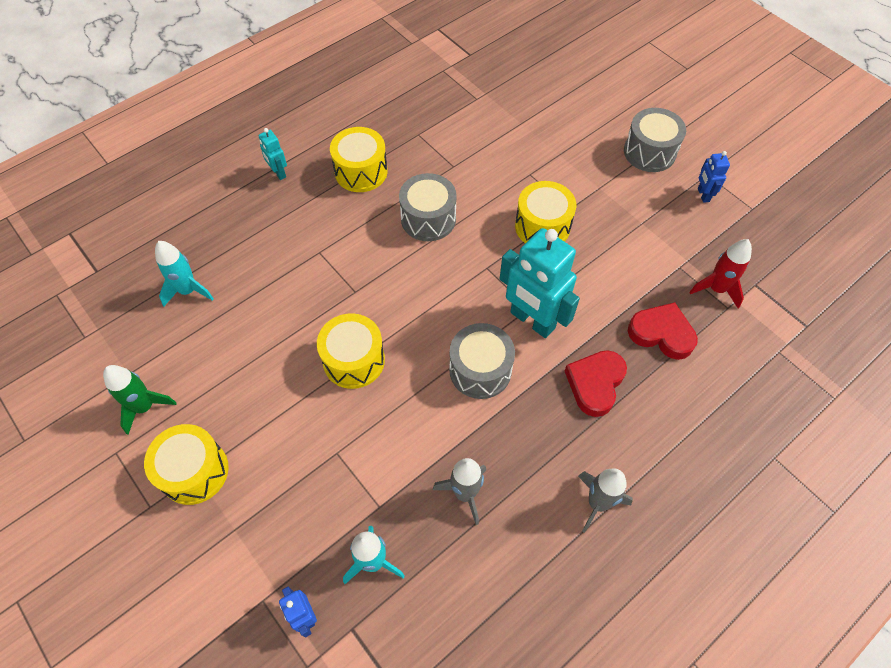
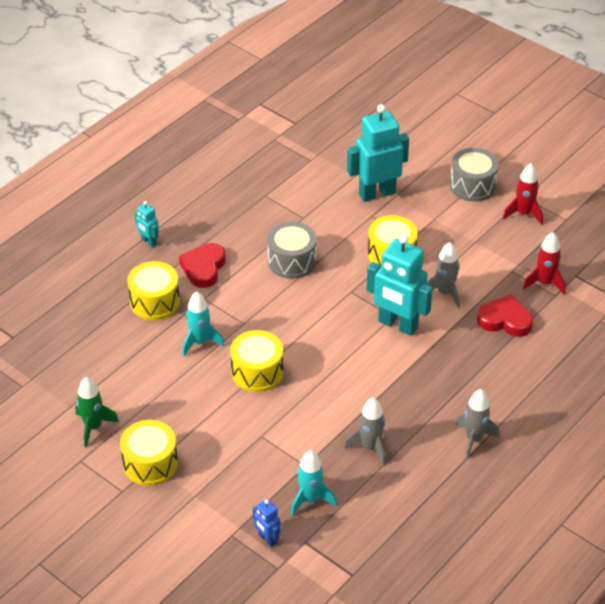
camera: 10 degrees left, 15 degrees down
turquoise rocket [155,241,214,307] -> turquoise rocket moved to [182,291,224,357]
yellow drum [330,127,388,192] -> yellow drum moved to [127,261,180,320]
grey drum [449,323,515,399] -> none
red heart [565,350,627,417] -> red heart moved to [179,243,226,288]
blue robot [698,151,730,203] -> red rocket [503,163,543,225]
none -> turquoise robot [347,104,409,202]
none -> grey rocket [427,242,460,308]

